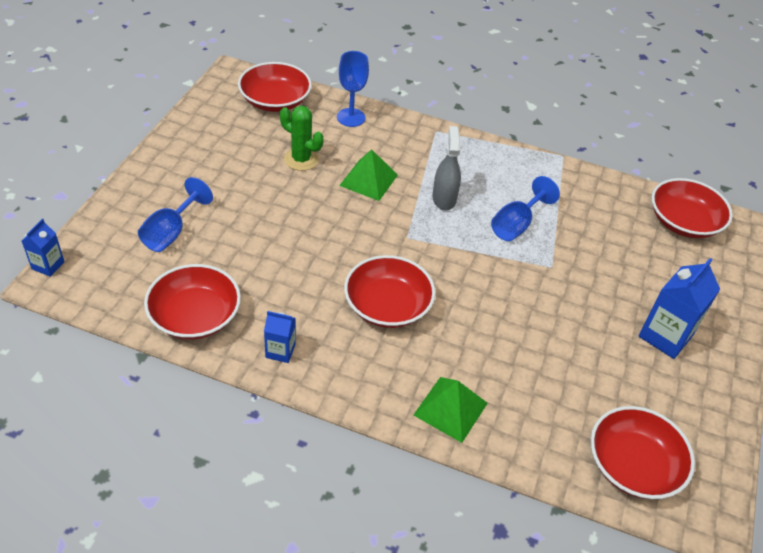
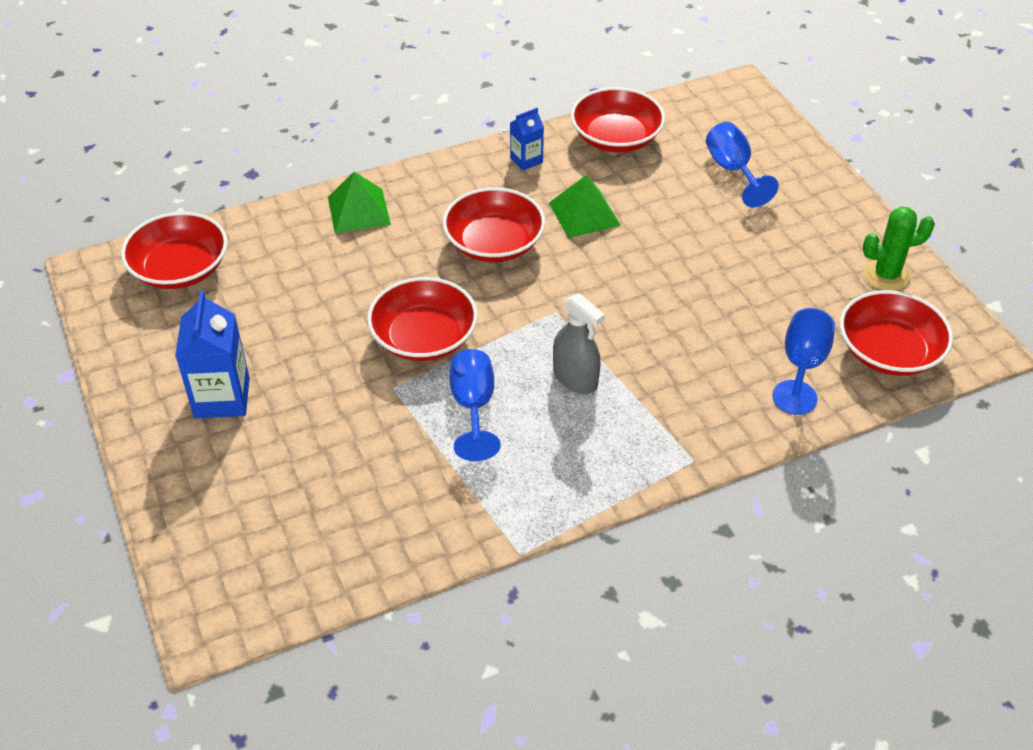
camera: 140 degrees right, 0 degrees up
blue carton [22,219,65,277] -> none
green cactus [280,105,323,171] -> green cactus moved to [863,206,935,291]
green pyramid [339,149,398,201] -> green pyramid moved to [549,175,621,238]
red bowl [652,178,733,238] -> red bowl moved to [367,277,478,361]

